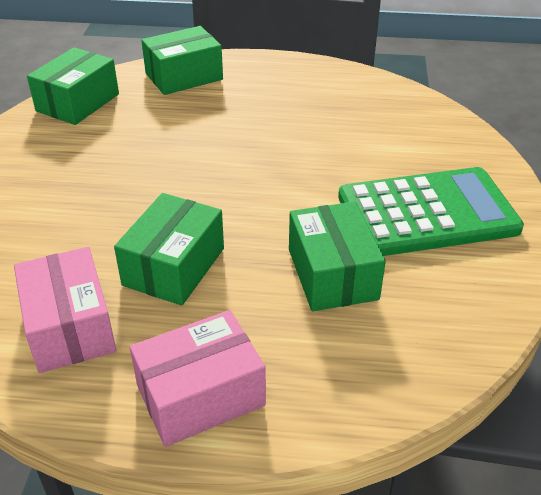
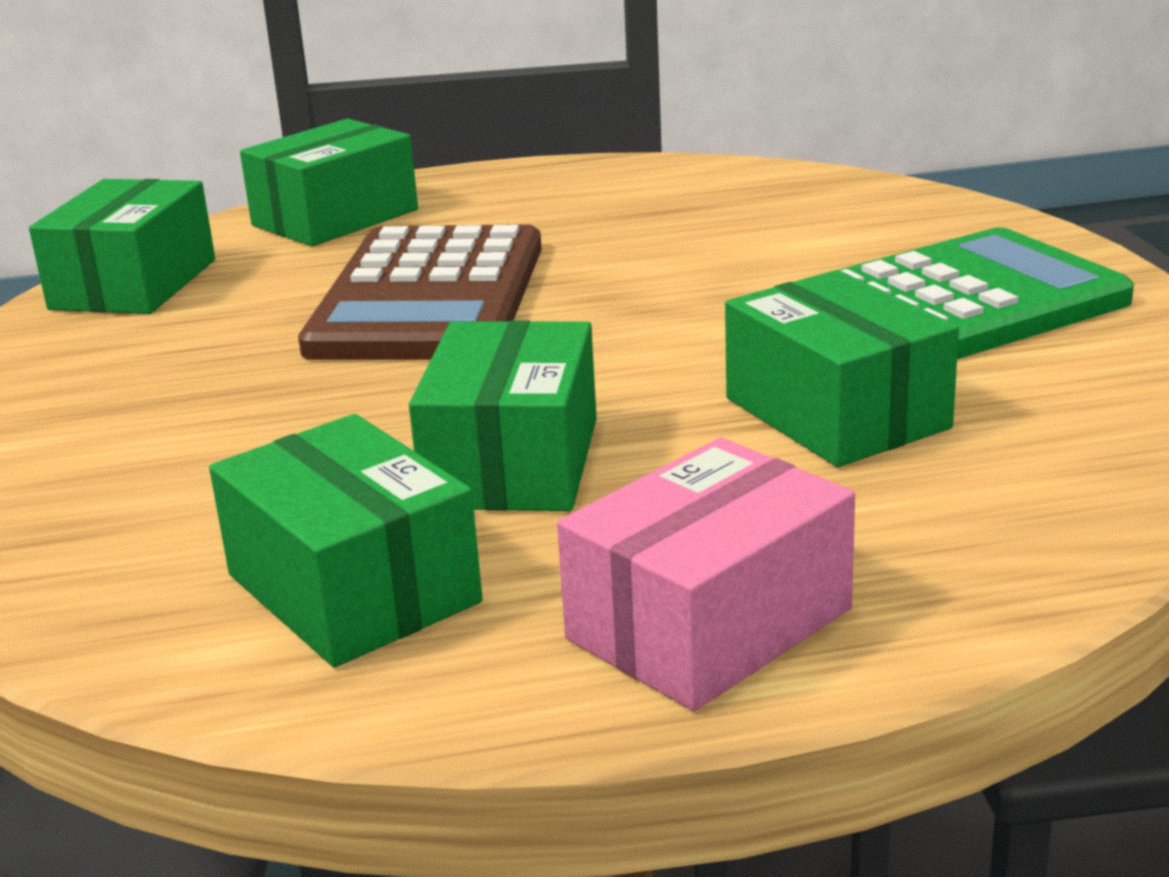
camera: 15 degrees left, 15 degrees down
pink box [14,247,116,373] -> green box [209,414,483,667]
none -> brown calculator [298,224,542,360]

